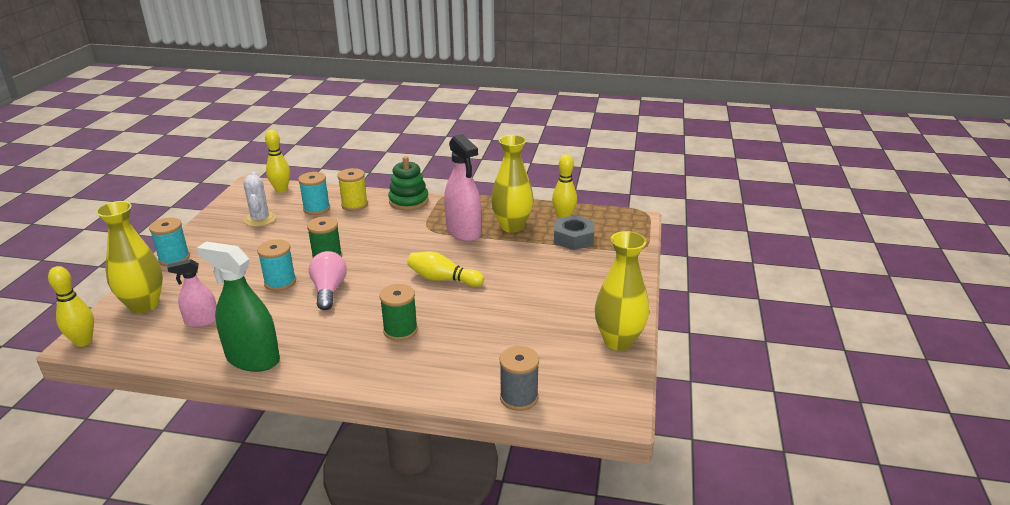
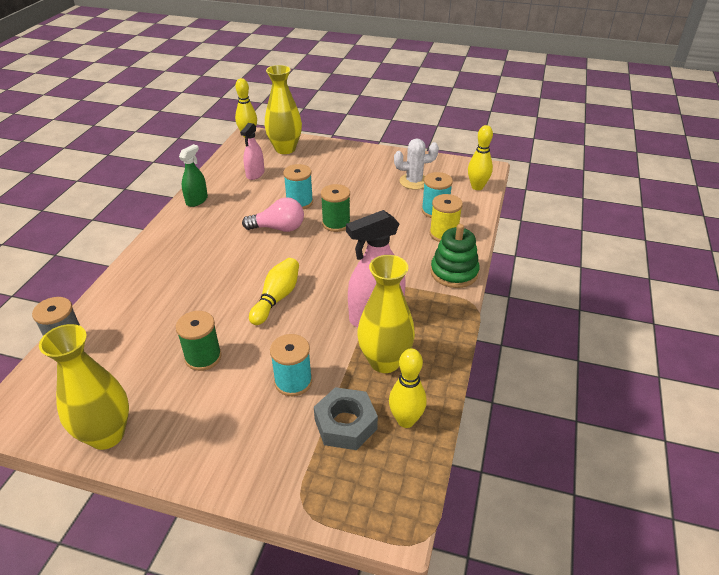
camera: 95 degrees right, 10 degrees up
turquoise spool [149,218,190,266] -> turquoise spool moved to [270,334,312,396]
pink spray bottle [167,259,217,327] -> pink spray bottle turned 150 degrees counterclockwise [240,123,265,180]
green spray bottle [197,241,280,372] -> green spray bottle [179,144,208,207], size x0.58
green spool [380,284,418,341] -> green spool moved to [176,311,222,371]

